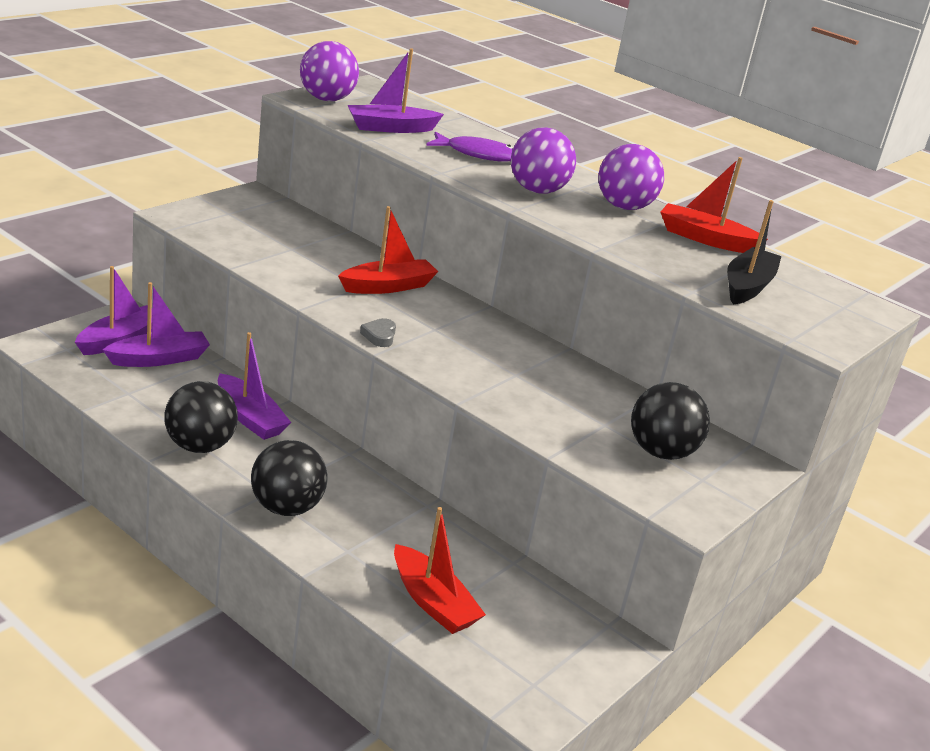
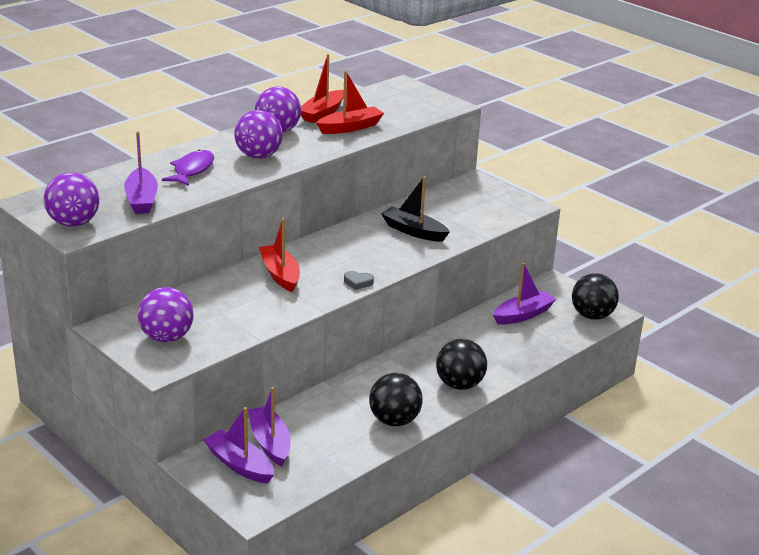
camera: 80 degrees left, 0 degrees up
purple boat [218,332,291,440] -> purple boat moved to [493,262,556,325]
red boat [394,507,486,634] -> red boat moved to [316,71,384,134]
black ball [631,382,710,460] -> black ball moved to [572,273,619,320]
black boat [727,200,782,305] -> black boat moved to [381,176,450,242]
none -> purple ball [138,287,194,342]

